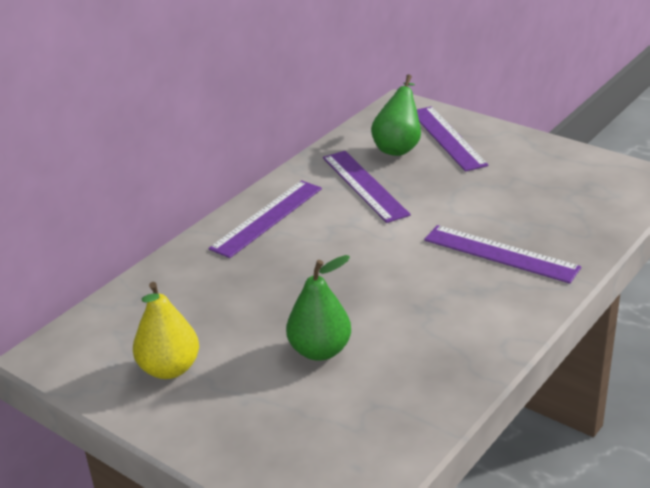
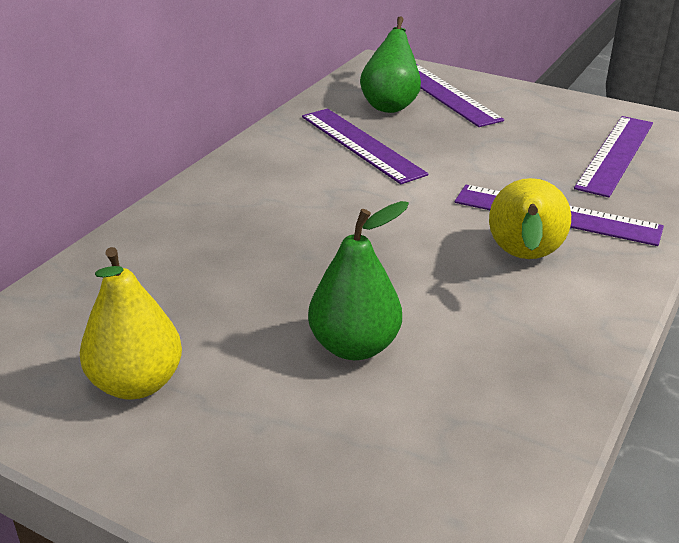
camera: 10 degrees left, 0 degrees up
purple ruler [208,180,322,258] -> purple ruler moved to [574,116,653,198]
none -> yellow pear [489,178,571,259]

